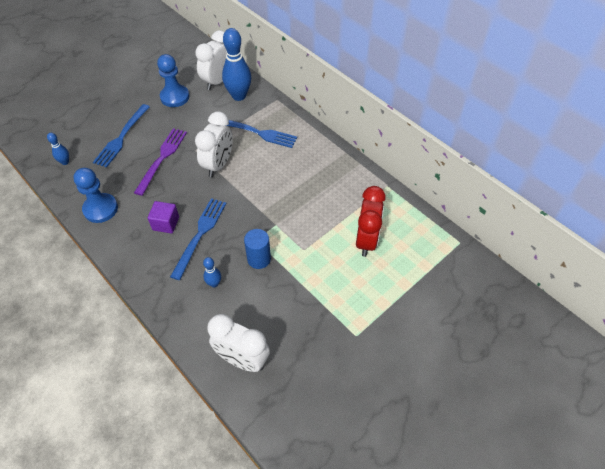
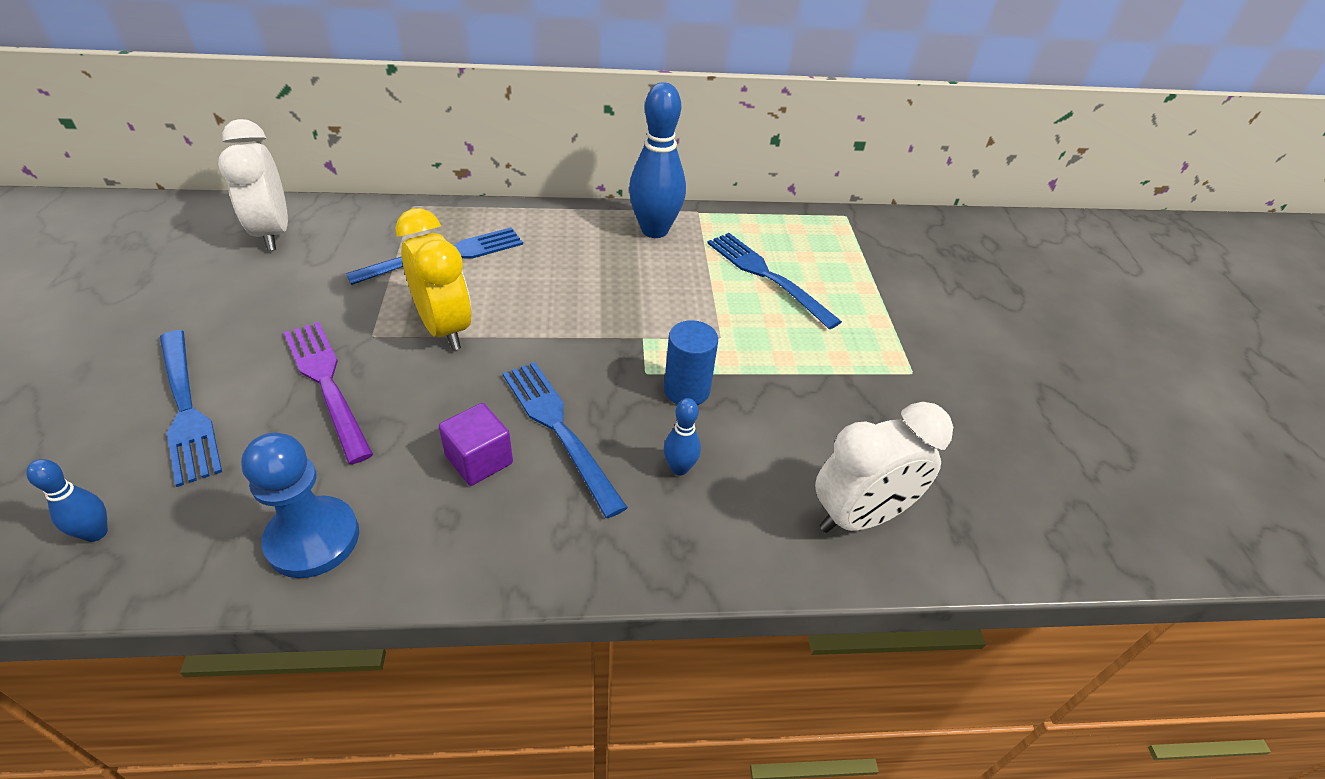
camera: 55 degrees left, 10 degrees down
blue pawn [157,54,189,107] -> none
white clock [195,111,233,177] -> yellow clock [395,208,472,350]
blue bowling pin [222,28,251,101] -> blue bowling pin moved to [629,82,686,238]
red clock [356,186,386,257] -> blue fork [707,233,842,329]

